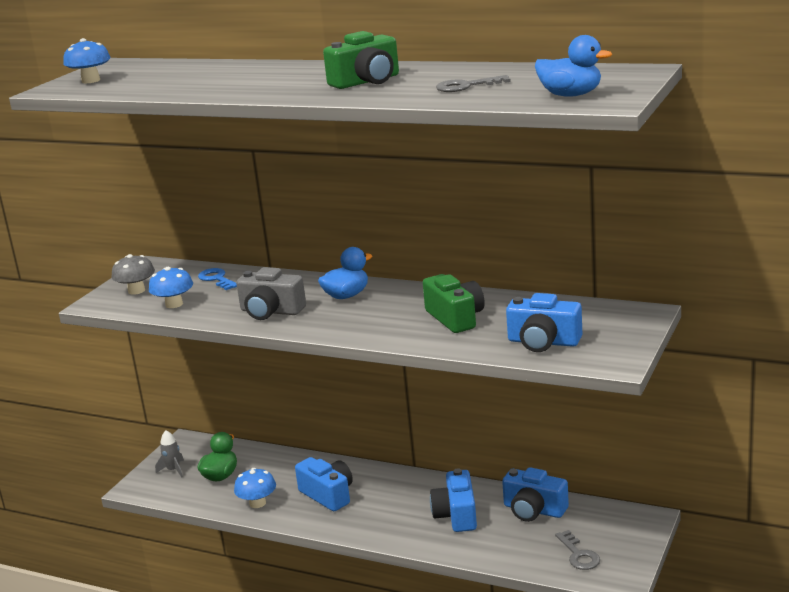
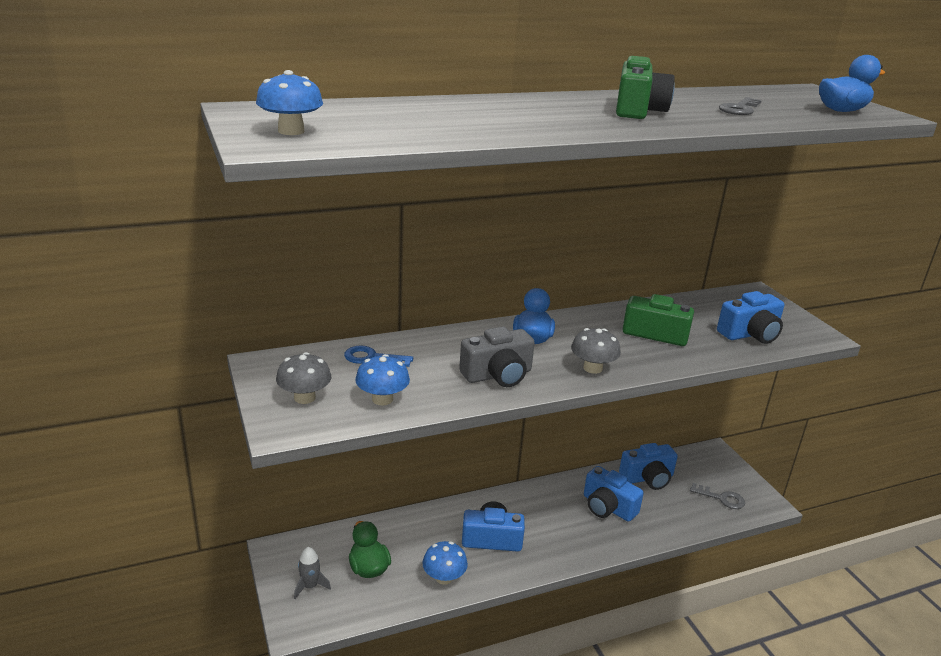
camera: 50 degrees left, 5 degrees up
none -> grey mushroom [571,328,621,374]

